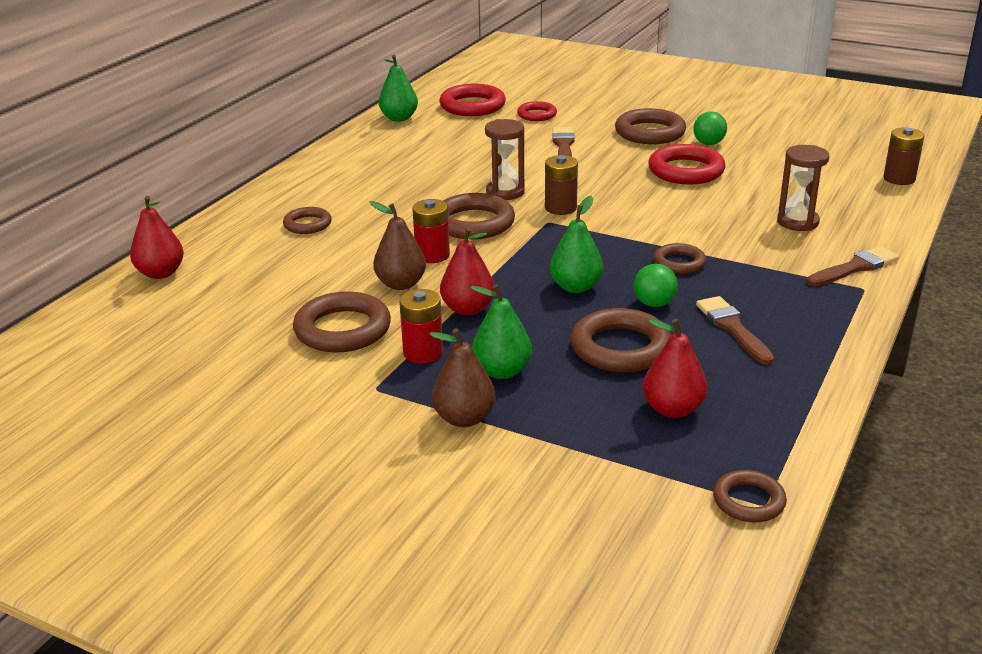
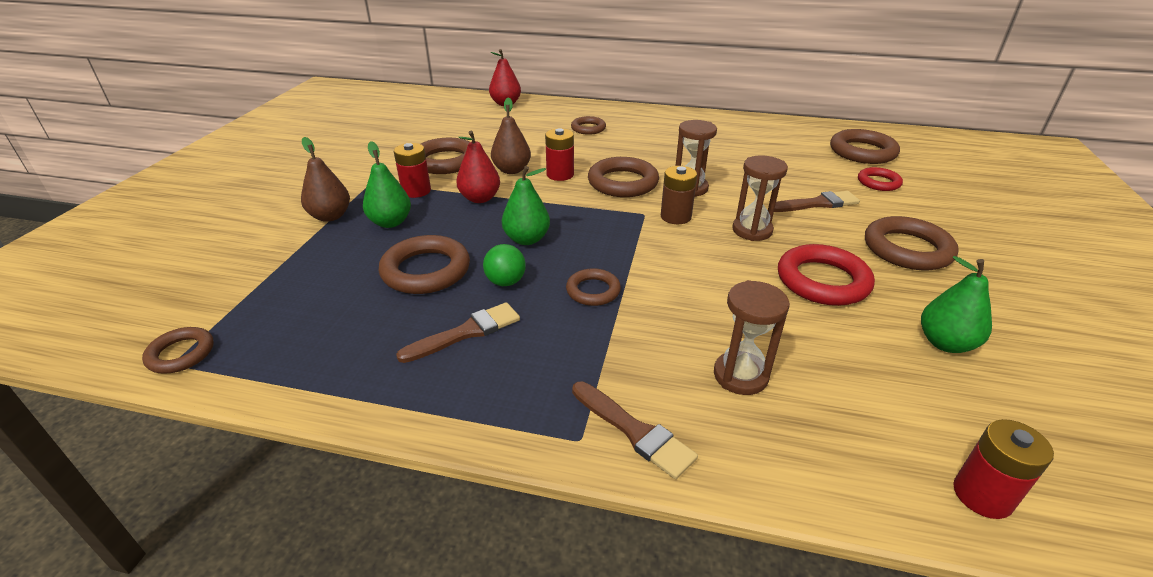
camera: 75 degrees right, 5 degrees up
green pear [379,55,418,122] -> green pear moved to [921,256,992,353]
red ring [439,84,506,116] -> brown ring [830,129,900,164]
red pear [643,319,707,418] -> none
green ball [693,111,727,145] -> none
brown battery [883,128,924,185] -> red battery [953,419,1054,519]
none -> brown hourglass [732,155,788,241]

